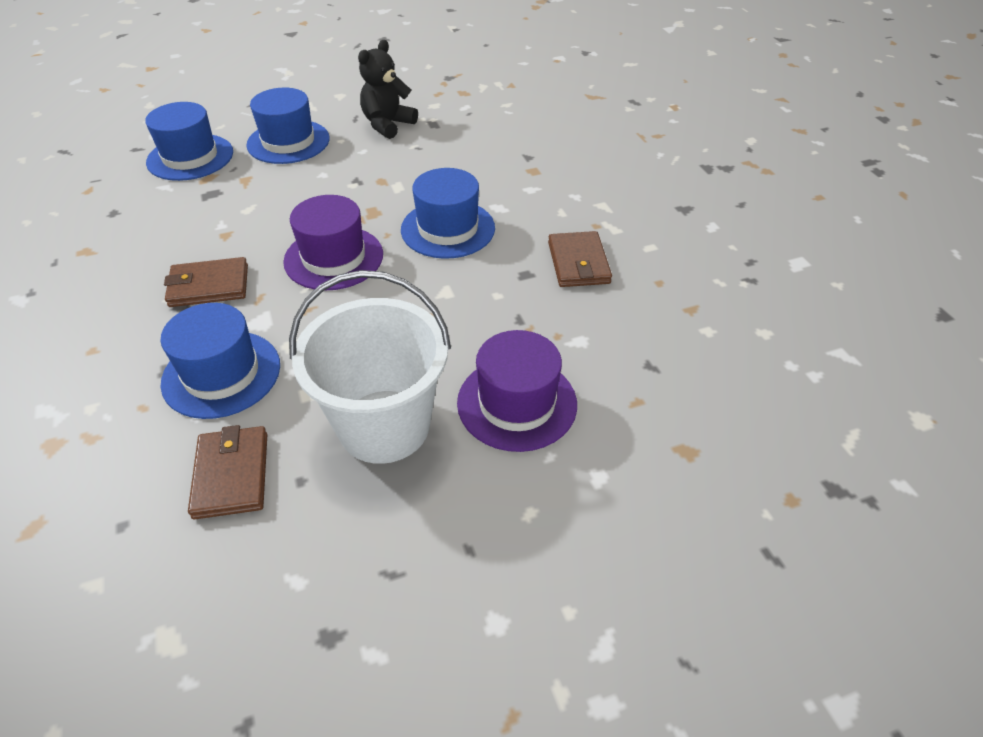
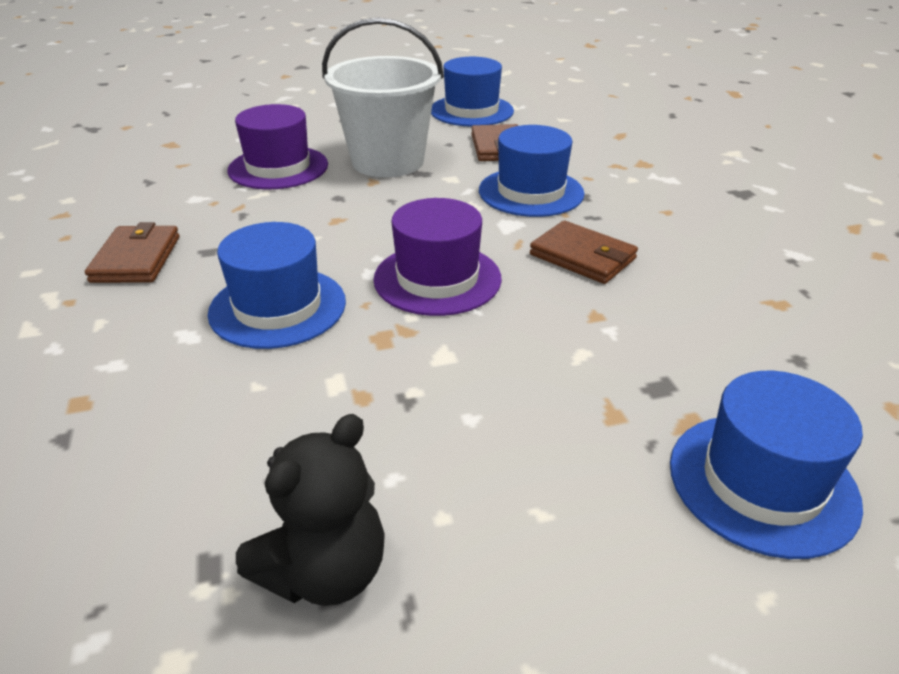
camera: 175 degrees left, 10 degrees down
brown wallet [164,257,248,307] -> brown wallet turned 45 degrees clockwise [530,221,638,284]
blue hat [247,88,330,164] -> blue hat moved to [431,57,514,127]

